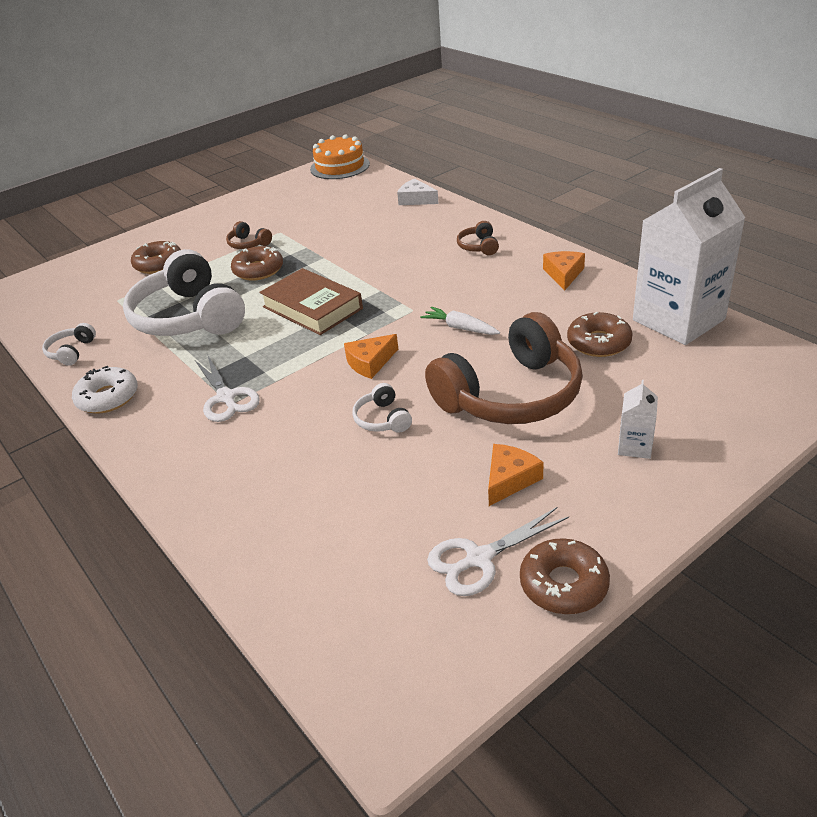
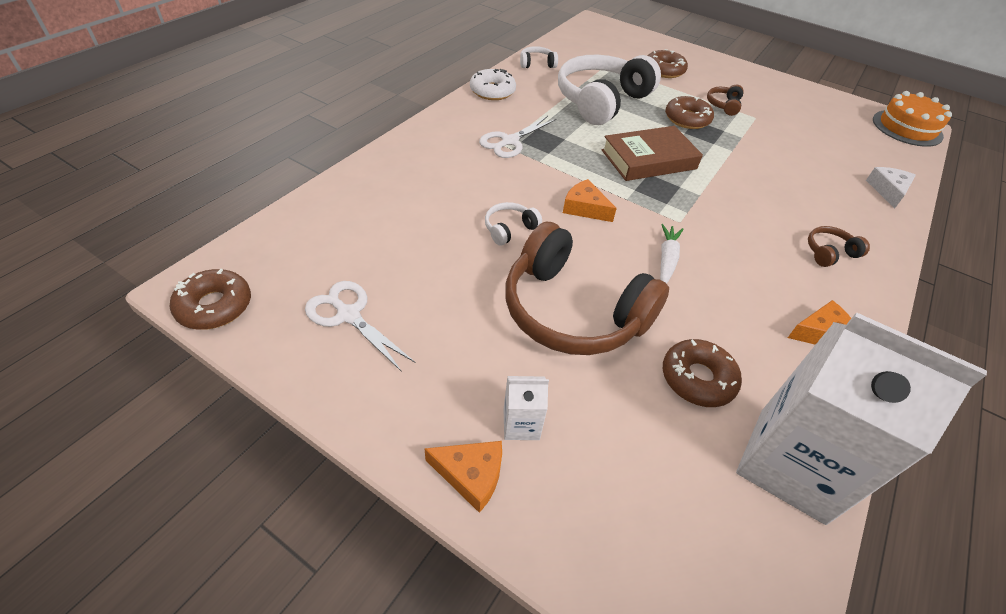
camera: 65 degrees right, 10 degrees up
brown book [259,268,363,335] -> brown book turned 45 degrees clockwise [601,126,703,181]
orange cheese [488,444,544,506] -> orange cheese moved to [424,441,502,513]
brown donut [520,538,610,614] -> brown donut moved to [170,269,251,330]

